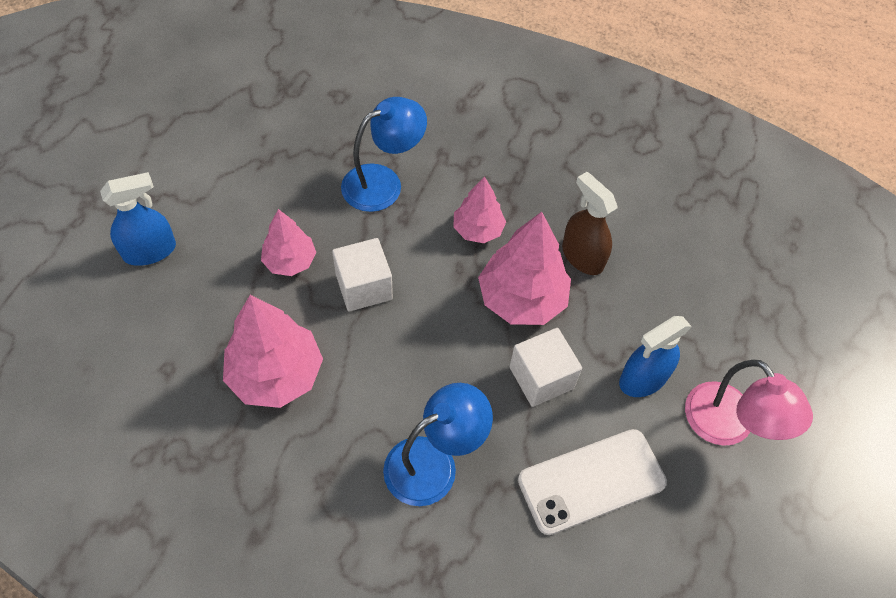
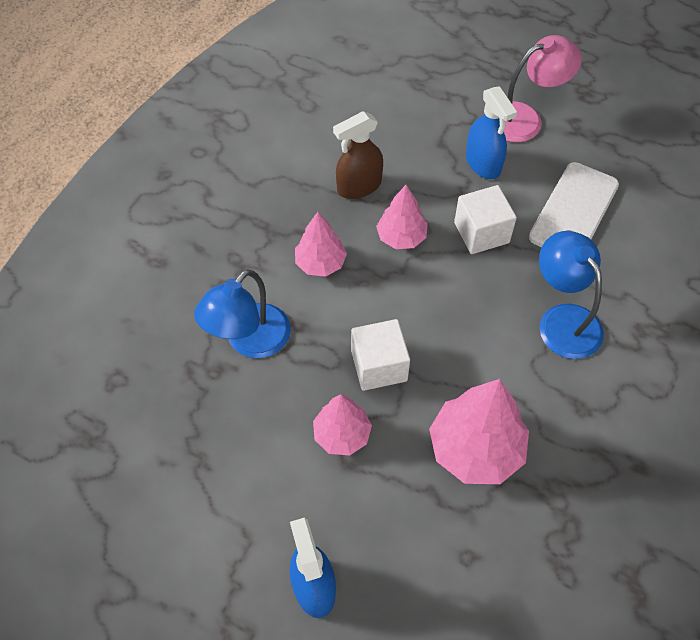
camera: 80 degrees left, 0 degrees up
blue lamp [341,97,427,212] -> blue lamp turned 120 degrees counterclockwise [194,269,291,358]
pink tree [478,212,571,325] -> pink tree [376,185,428,249], size x0.61
white phone [518,429,667,535] -> white phone turned 45 degrees clockwise [529,162,619,247]

